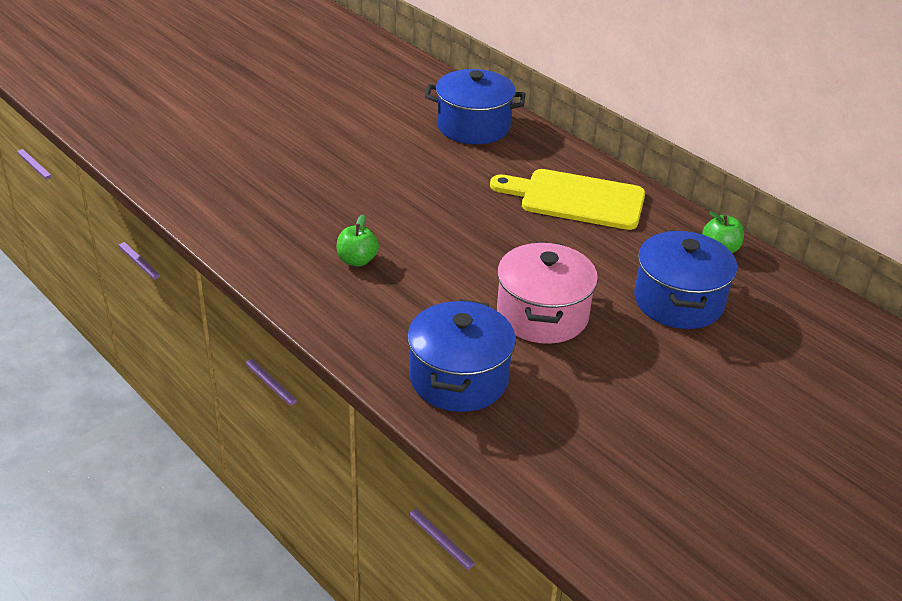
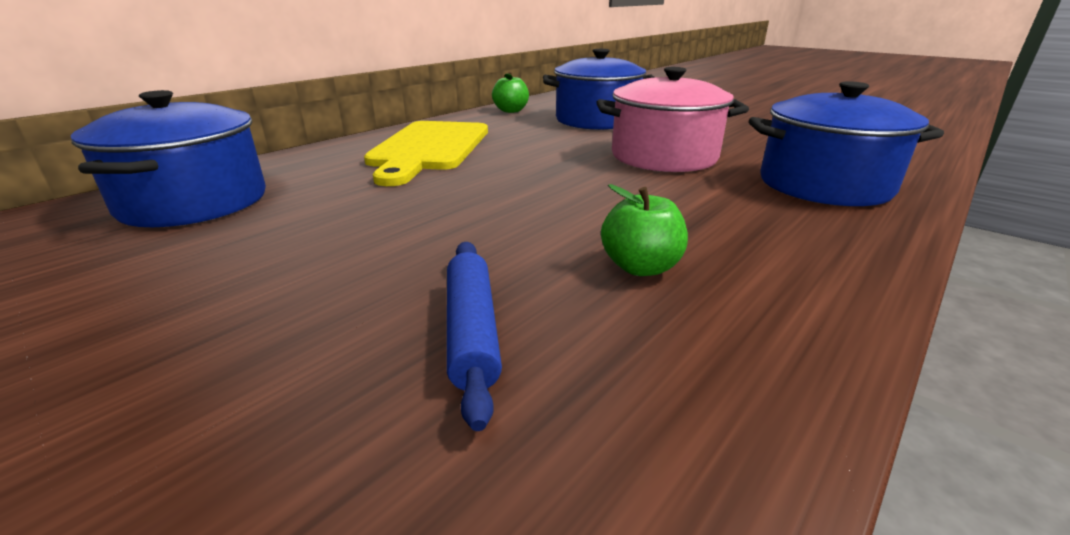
camera: 95 degrees left, 10 degrees down
none -> blue rolling pin [447,242,502,431]

